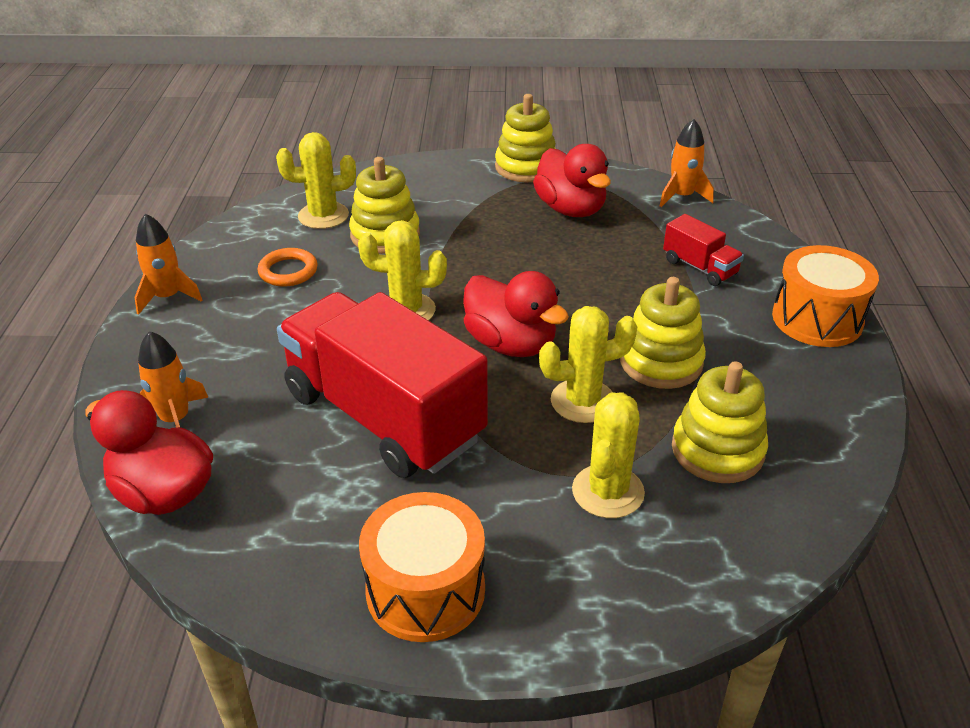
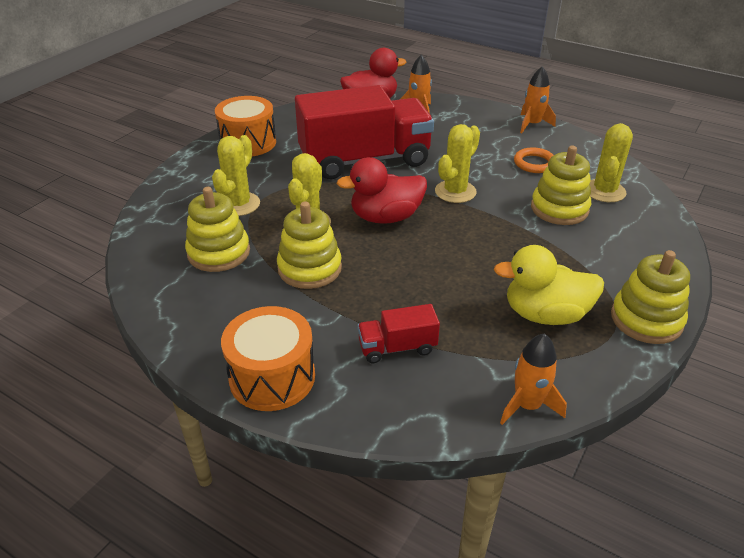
camera: 120 degrees right, 0 degrees up
red duck [533,144,611,217] -> yellow duck [493,245,604,325]
yellow cactus [572,392,645,518] -> yellow cactus turned 60 degrees clockwise [212,135,260,216]

